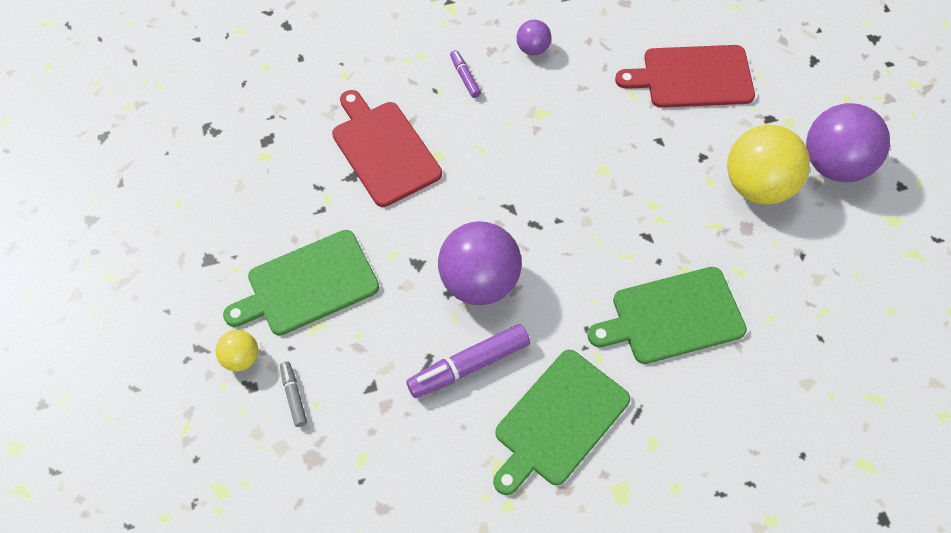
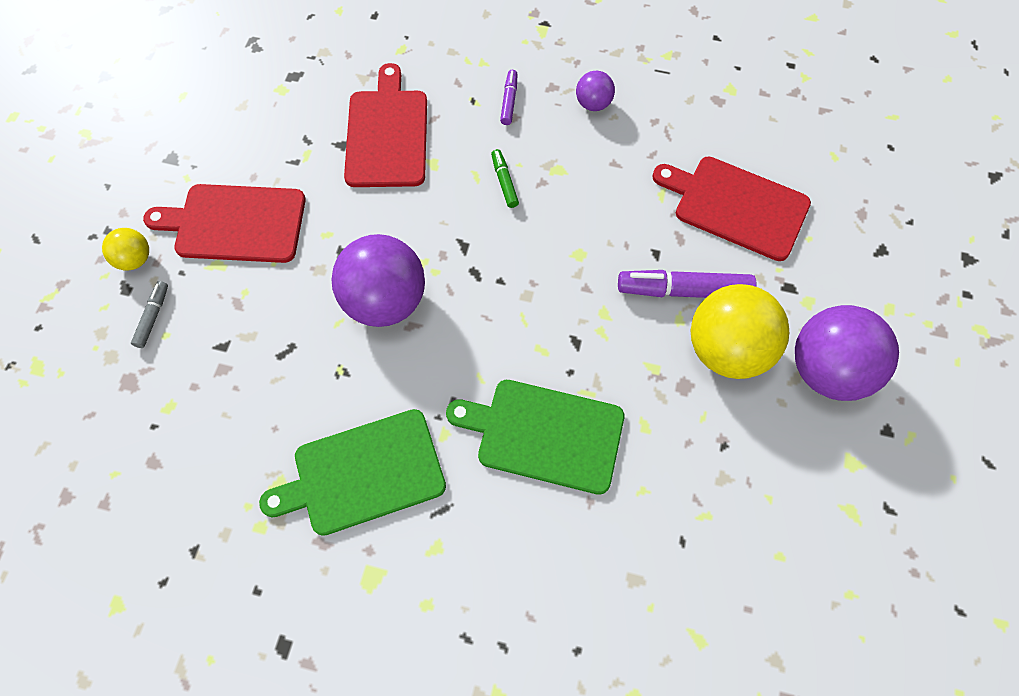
camera: 30 degrees right, 5 degrees up
green cutting board [223,230,379,336] -> red cutting board [143,184,306,263]
purple marker [406,324,530,398] -> purple marker moved to [618,270,757,298]
none -> green marker [491,149,519,208]

